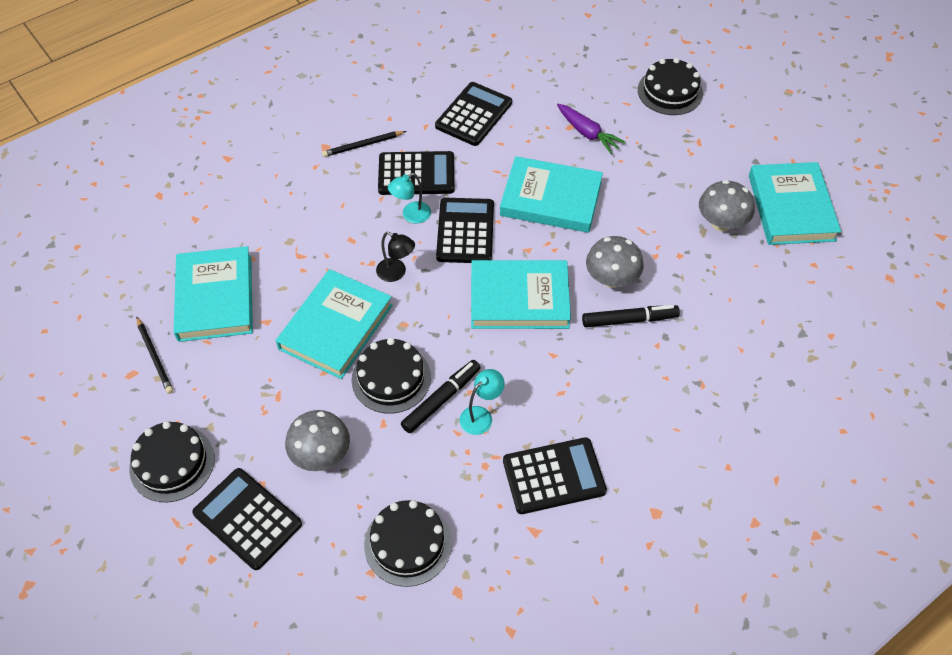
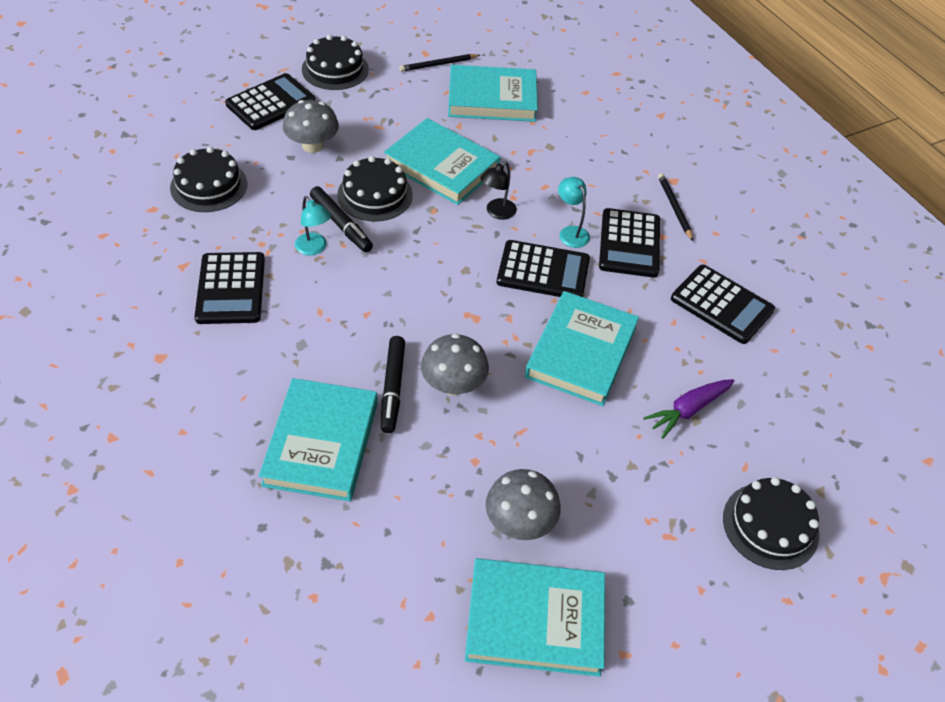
camera: 95 degrees right, 5 degrees down
turquoise book [471,260,571,329] -> turquoise book moved to [259,378,378,501]

